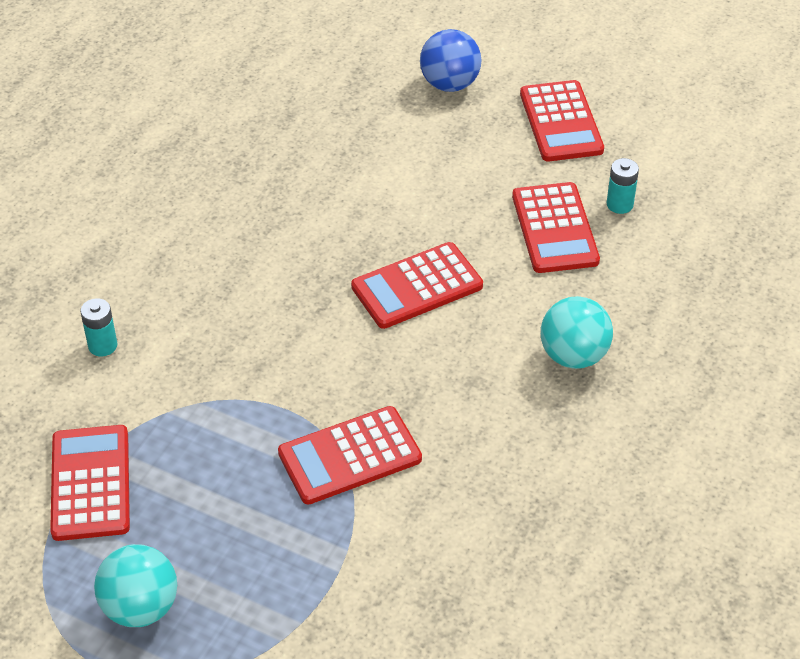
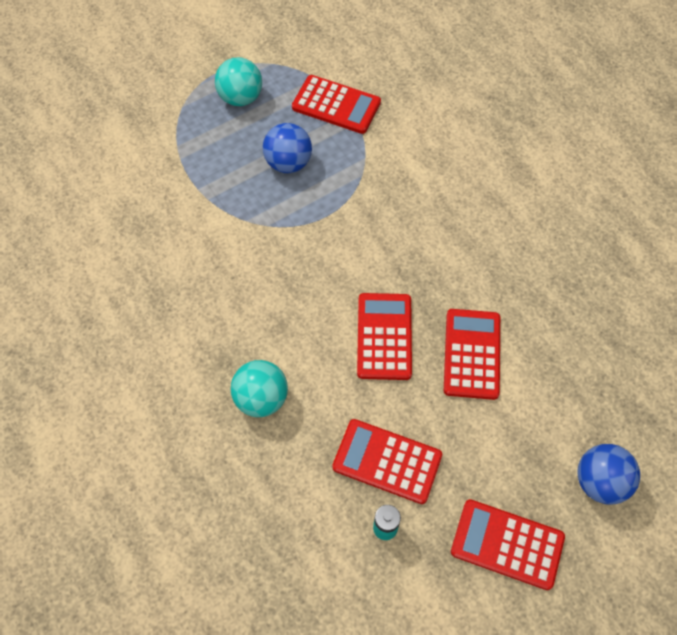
camera: 120 degrees right, 15 degrees up
turquoise battery [80,298,118,357] -> none
red calculator [278,406,422,505] -> red calculator moved to [444,309,500,400]
none -> blue ball [263,123,312,173]

